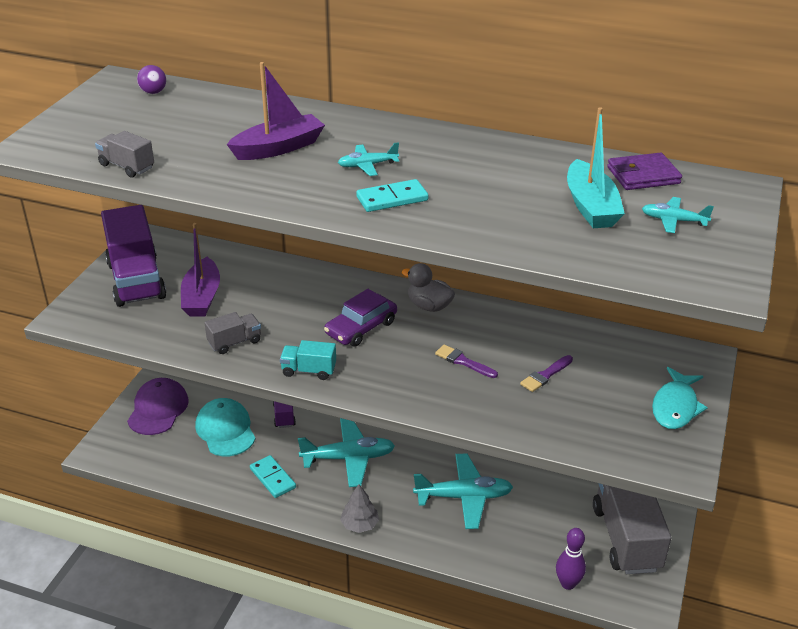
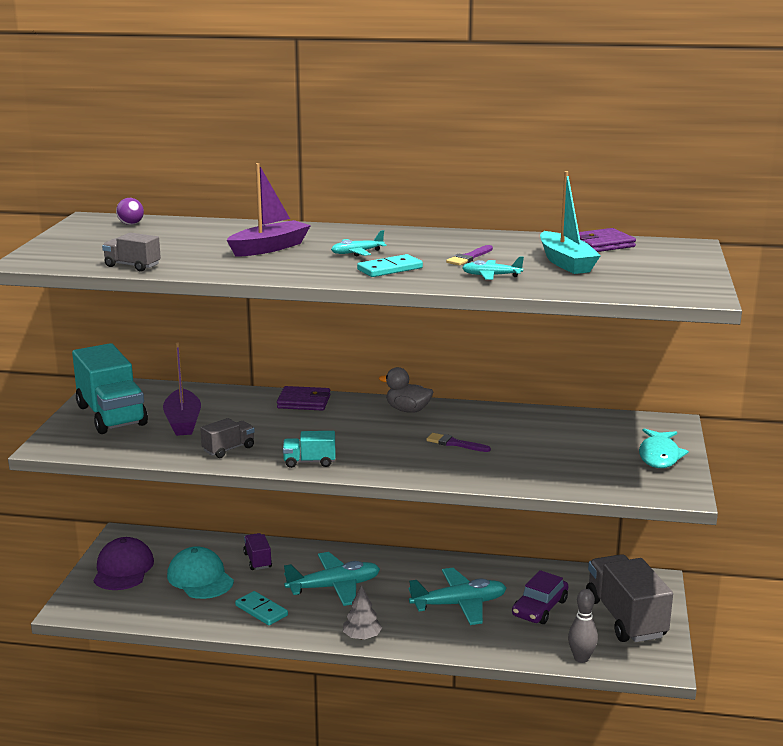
camera: 10 degrees left, 15 degrees down
purple truck [101,205,166,307] -> turquoise truck [72,343,148,434]
purple car [324,289,397,347] -> purple car moved to [512,570,568,624]
purple brush [520,355,573,392] -> purple brush moved to [446,245,493,266]
purple bowling pin [556,528,586,590] -> grey bowling pin [568,589,598,663]
turquoise plane [642,197,714,233] -> turquoise plane moved to [462,256,524,280]
none -> purple wallet [277,386,331,411]

